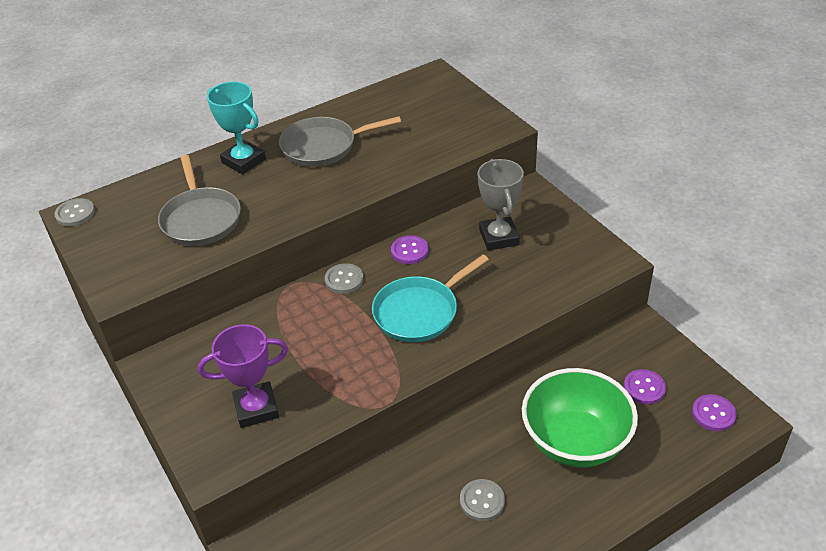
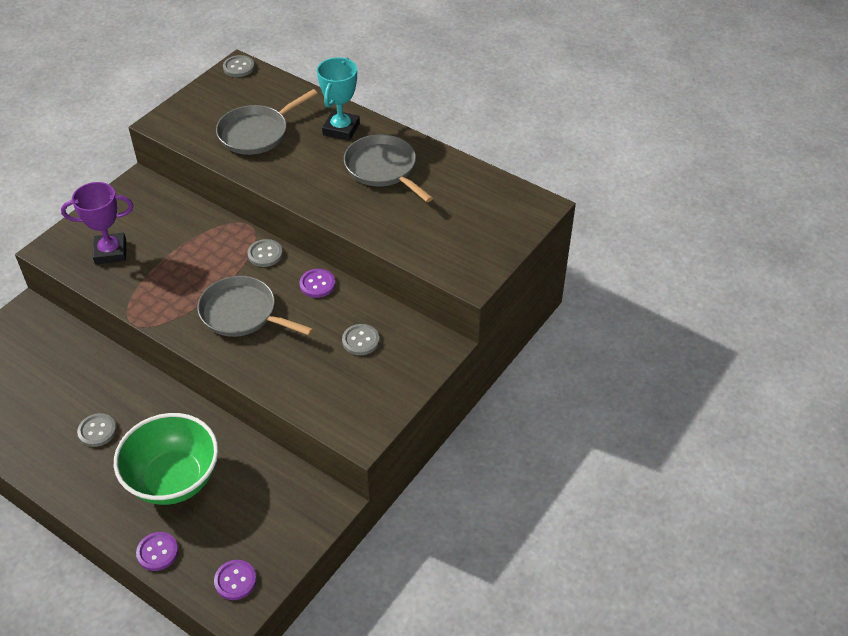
camera: 65 degrees right, 5 degrees up
purple trophy [198,325,288,428] -> purple trophy turned 60 degrees counterclockwise [61,182,133,264]
turquoise pan [372,255,489,342] -> grey pan [198,276,313,337]
grey trophy [477,159,524,251] -> grey button [342,324,380,355]
purple button [624,369,666,404] -> purple button moved to [136,532,178,571]

